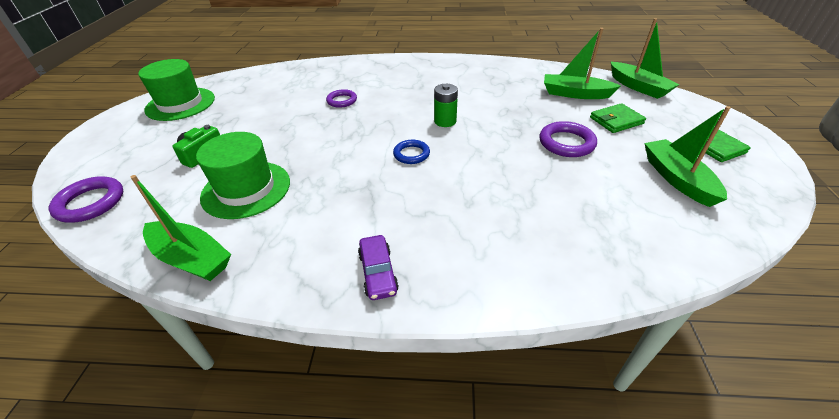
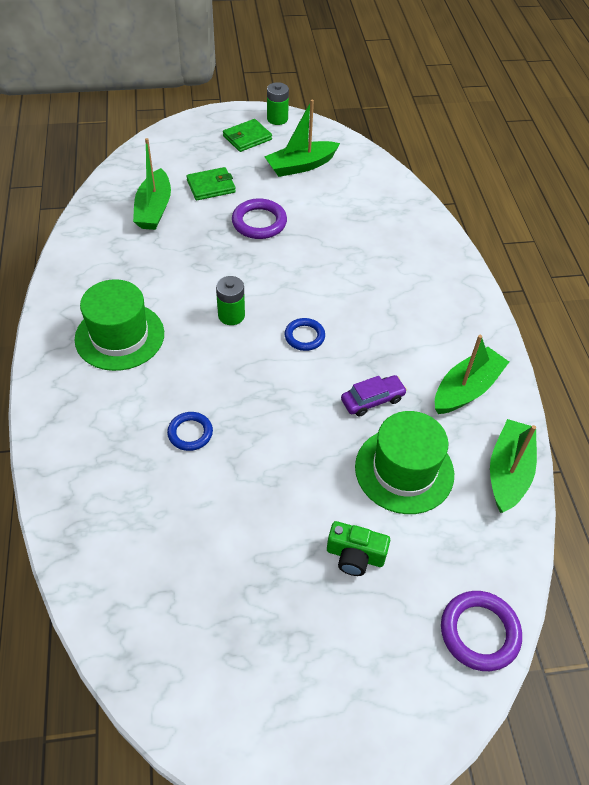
camera: 105 degrees left, 10 degrees up
green hat [138,59,215,121] -> green hat moved to [75,279,164,371]
purple ring [326,89,357,108] -> blue ring [167,412,213,451]
purple car [358,235,399,300] -> purple car moved to [341,375,407,416]
green wallet [590,103,646,133] -> green wallet turned 75 degrees counterclockwise [186,167,236,201]
green boat [611,18,680,99] -> green boat moved to [435,335,509,414]
none -> green battery [267,82,289,125]

